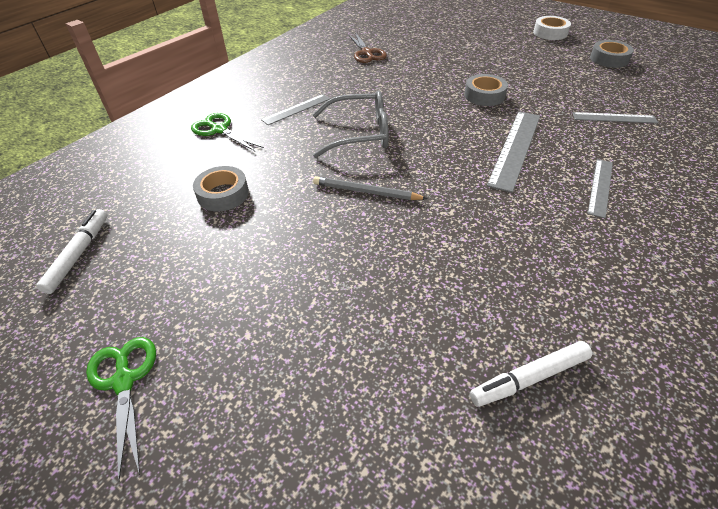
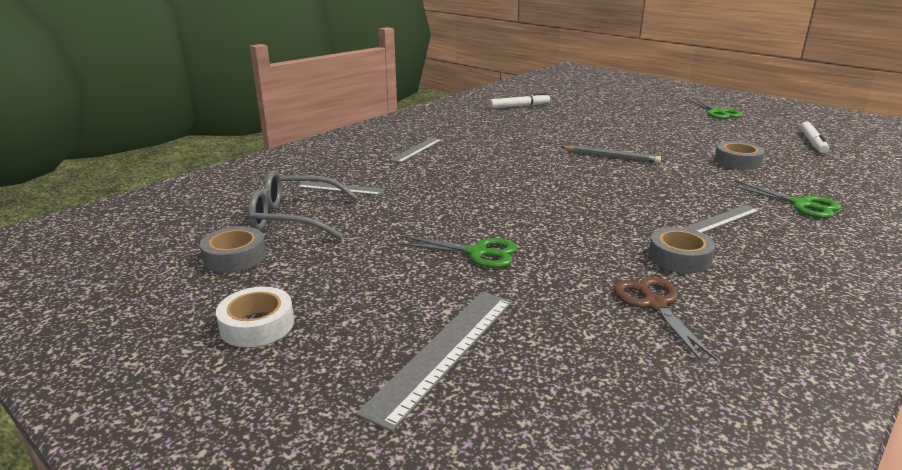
camera: 175 degrees left, 20 degrees down
grey glasses [312,90,389,158] -> grey glasses moved to [248,171,358,239]
grey tape [464,74,508,106] -> grey tape moved to [648,227,715,273]
grey ruler [487,111,540,193] -> grey ruler moved to [356,292,512,432]
none -> green scissors [398,236,517,268]

